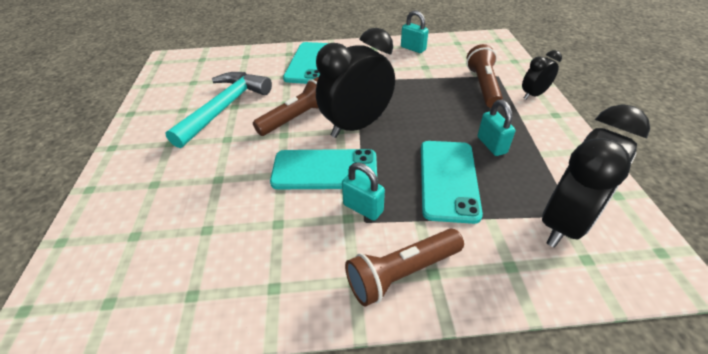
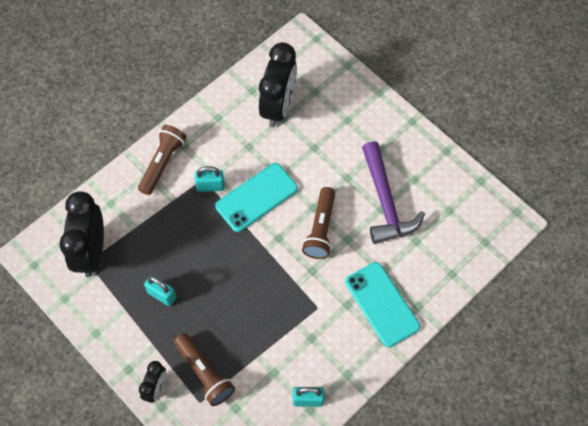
camera: 140 degrees right, 20 degrees up
turquoise hammer [165,72,272,148] -> purple hammer [362,141,425,244]
black clock [316,28,395,138] -> black clock moved to [259,42,297,127]
turquoise phone [421,141,483,224] -> none

